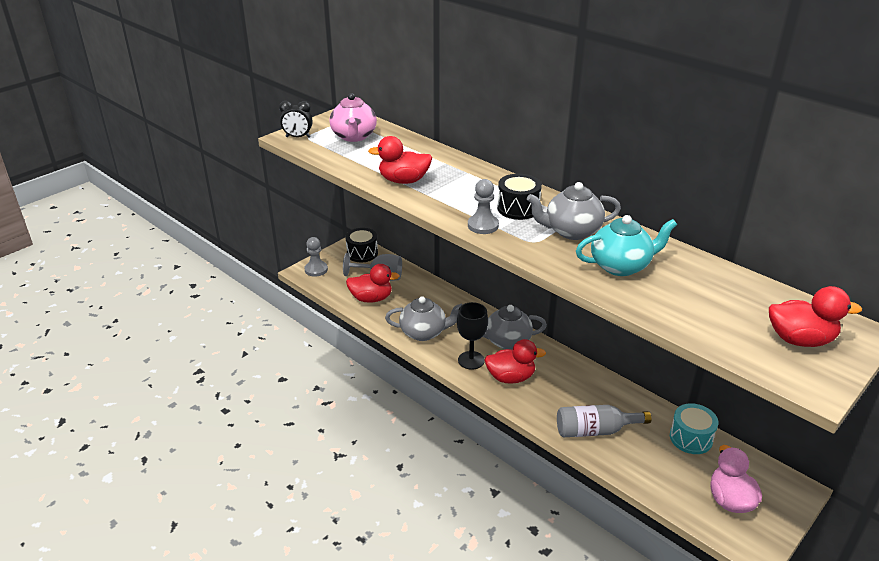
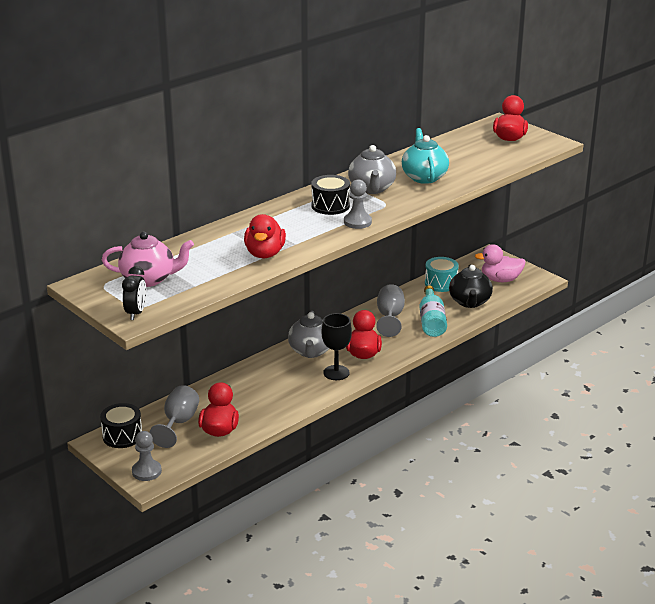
camera: 85 degrees left, 5 degrees down
grey teapot [385,296,463,341] -> none
grey bottle [557,405,651,438] -> turquoise bottle [419,285,447,337]
none -> grey goblet [376,284,405,337]
none -> black teapot [449,265,493,308]

